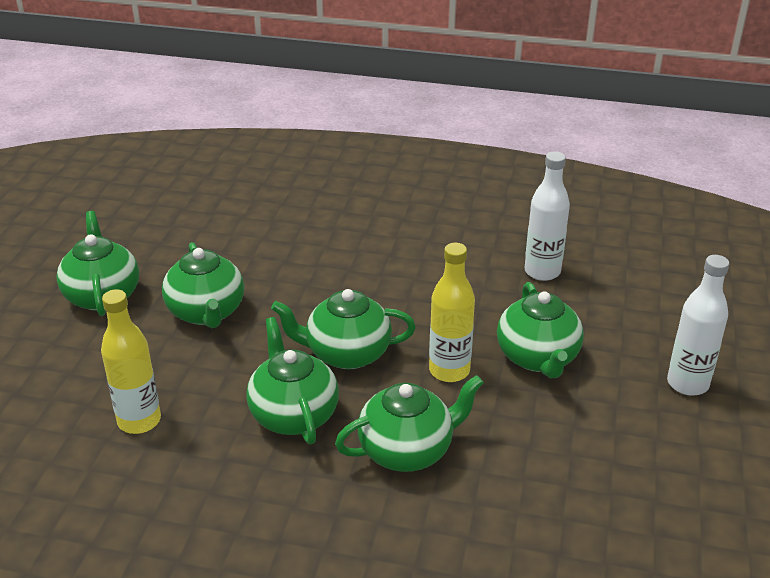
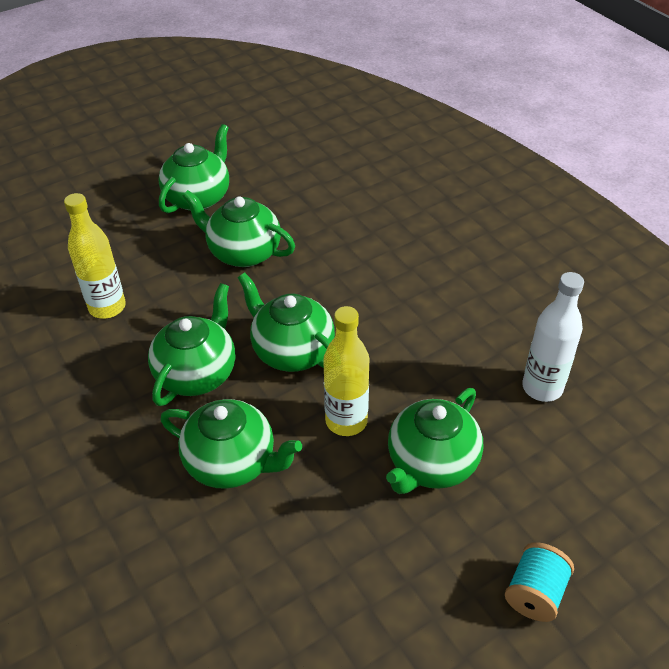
camera: 45 degrees right, 10 degrees up
green teapot [162,242,244,328] -> green teapot turned 90 degrees clockwise [182,190,295,267]
white bottle [667,255,729,396] -> turquoise spool [505,542,574,622]

